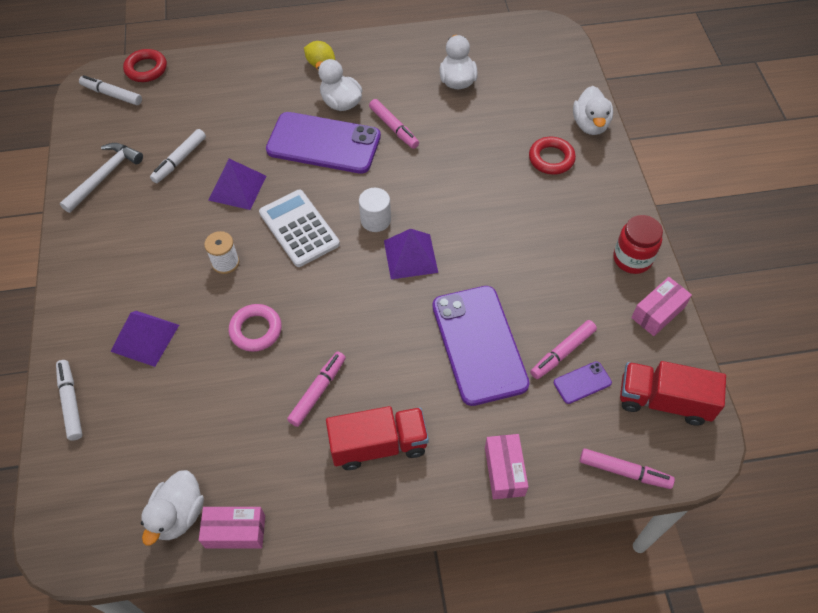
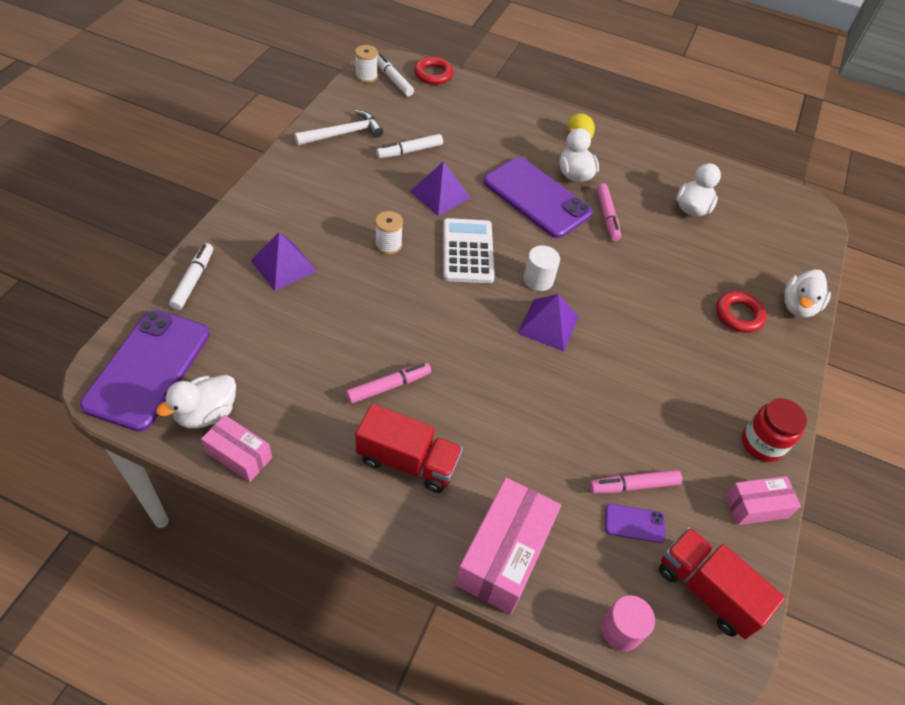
camera: 25 degrees right, 5 degrees down
pink ring [229,304,282,352] -> none
purple phone [432,286,530,406] -> purple phone moved to [80,310,210,432]
pink box [485,434,528,499] -> pink box [455,478,561,614], size x1.72
pink marker [580,448,675,489] -> pink cylinder [601,595,655,651]
none -> white spool [355,45,378,83]

